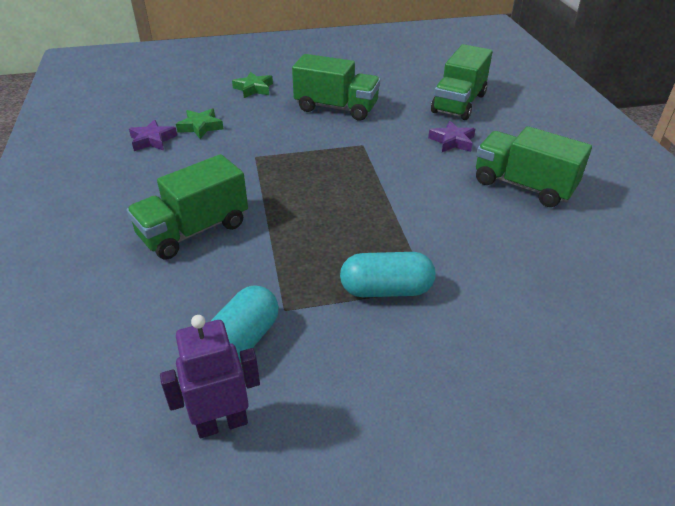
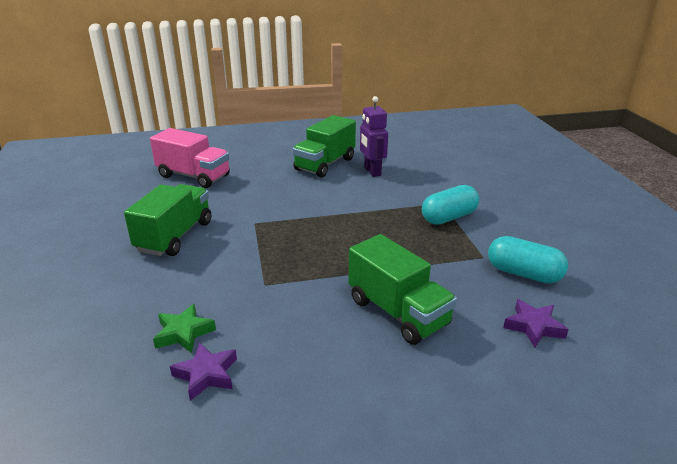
camera: 90 degrees left, 10 degrees down
purple robot [160,315,260,438] -> purple robot moved to [360,96,388,177]
green star [232,72,273,98] -> none
turquoise capsule [340,252,436,297] -> turquoise capsule turned 60 degrees clockwise [422,185,479,225]
purple star [428,121,475,152] -> purple star moved to [503,299,569,348]
green truck [431,44,492,120] -> pink truck [150,128,230,188]

